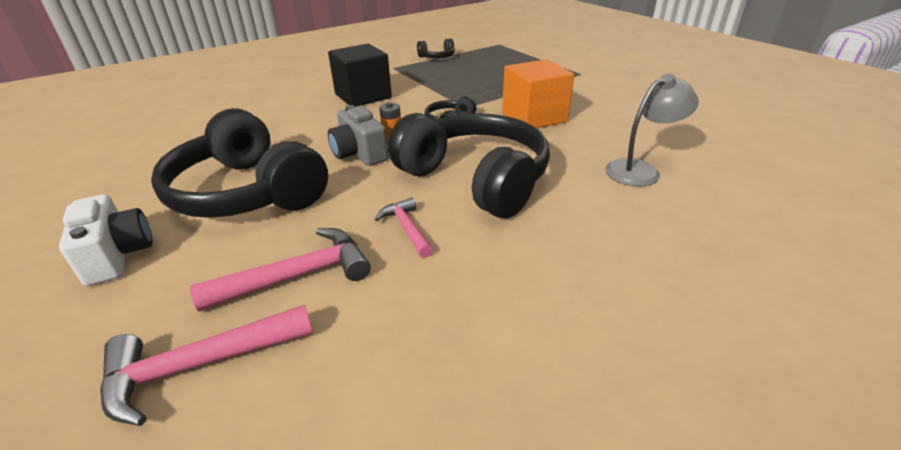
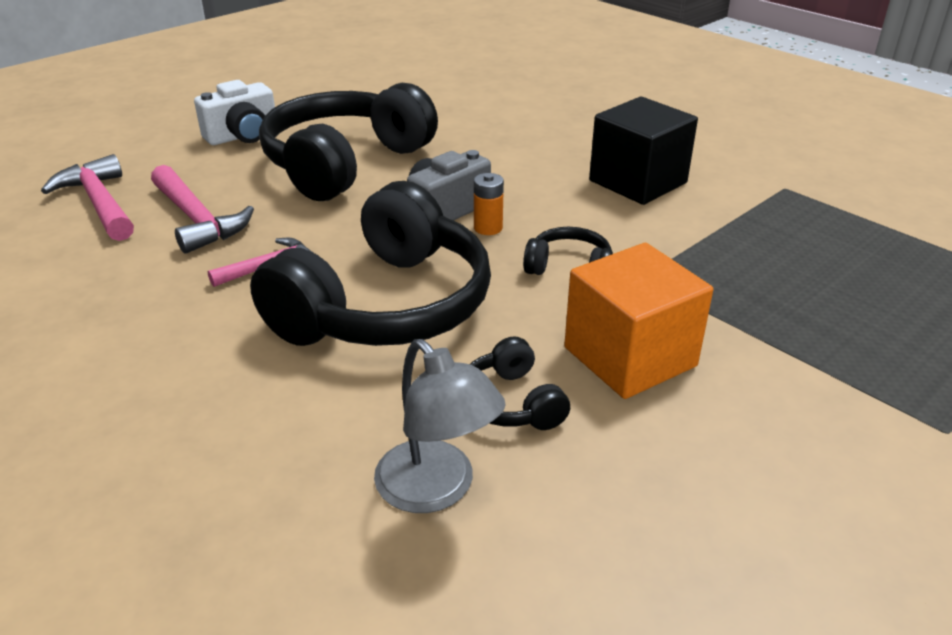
camera: 80 degrees right, 0 degrees up
black headphones [417,39,455,58] -> black headphones moved to [470,336,570,430]

